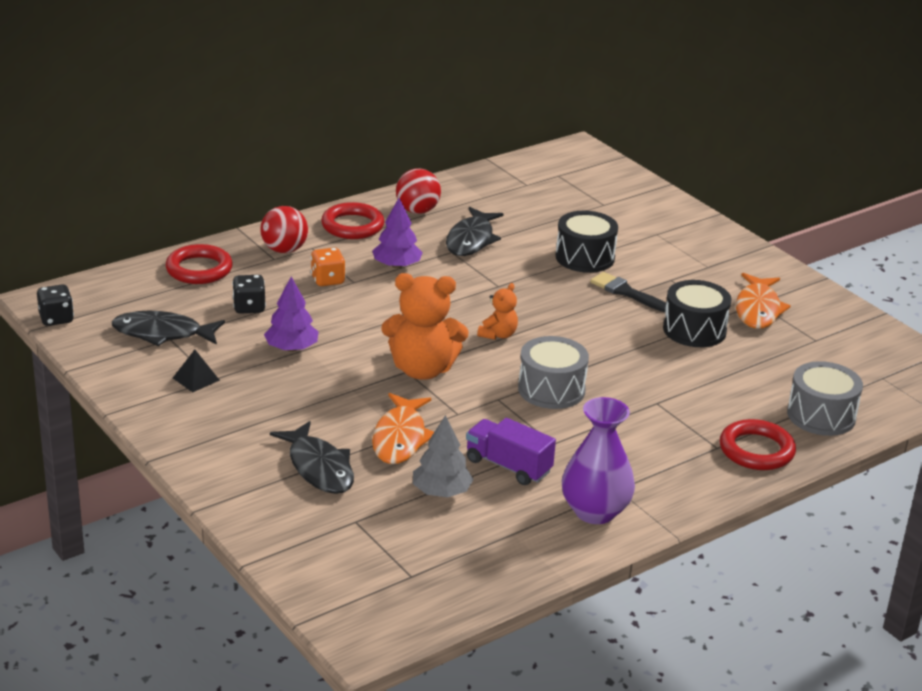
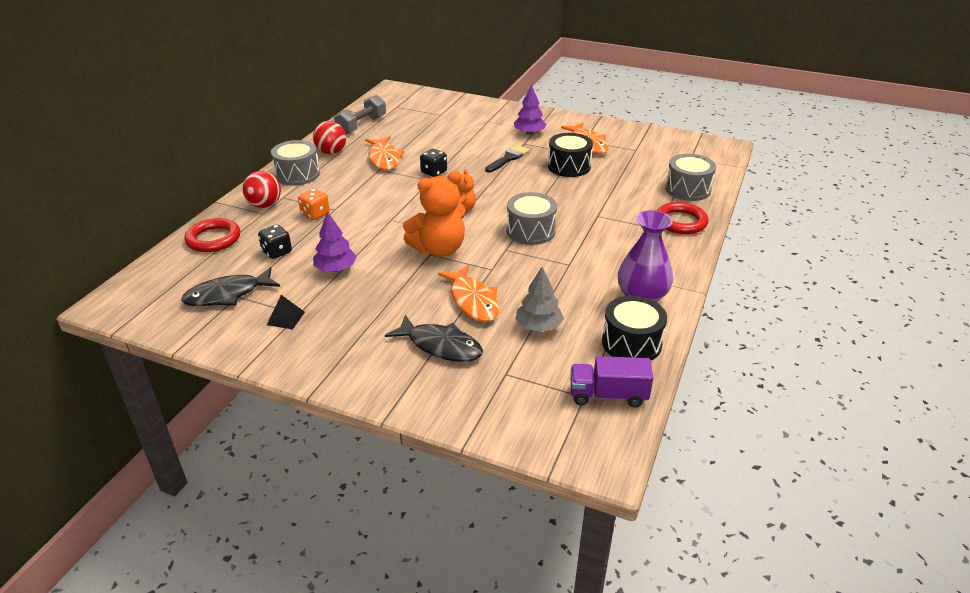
camera: 30 degrees left, 5 degrees up
black dice [37,285,74,326] -> black dice moved to [420,149,447,177]
red ring [321,202,385,239] -> grey drum [271,140,320,186]
purple tree [372,198,423,269] -> purple tree moved to [514,85,547,135]
black fish [446,207,503,256] -> orange fish [365,136,405,170]
purple truck [466,418,556,485] -> purple truck moved to [571,356,653,408]
black drum [555,211,618,273] -> black drum moved to [602,296,667,361]
black brush [590,272,666,312] -> black brush turned 120 degrees clockwise [485,145,529,173]
none -> grey dumbbell [334,95,386,134]

